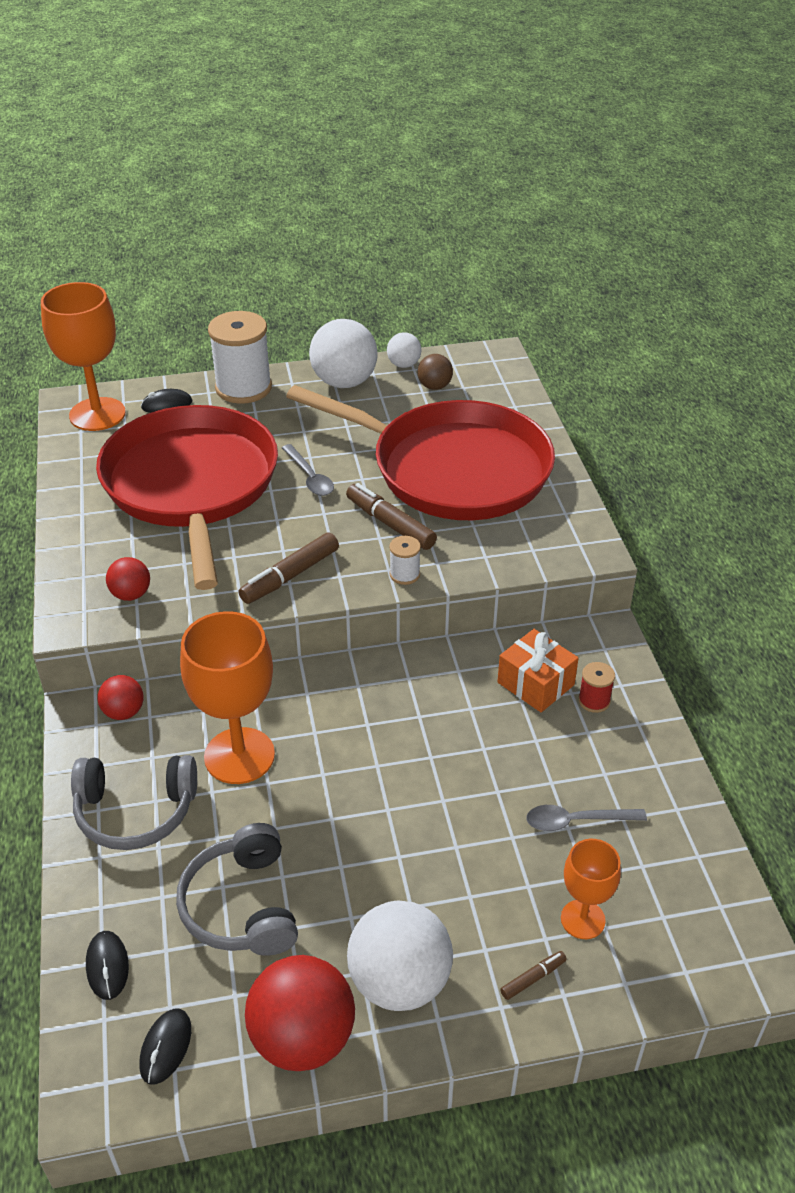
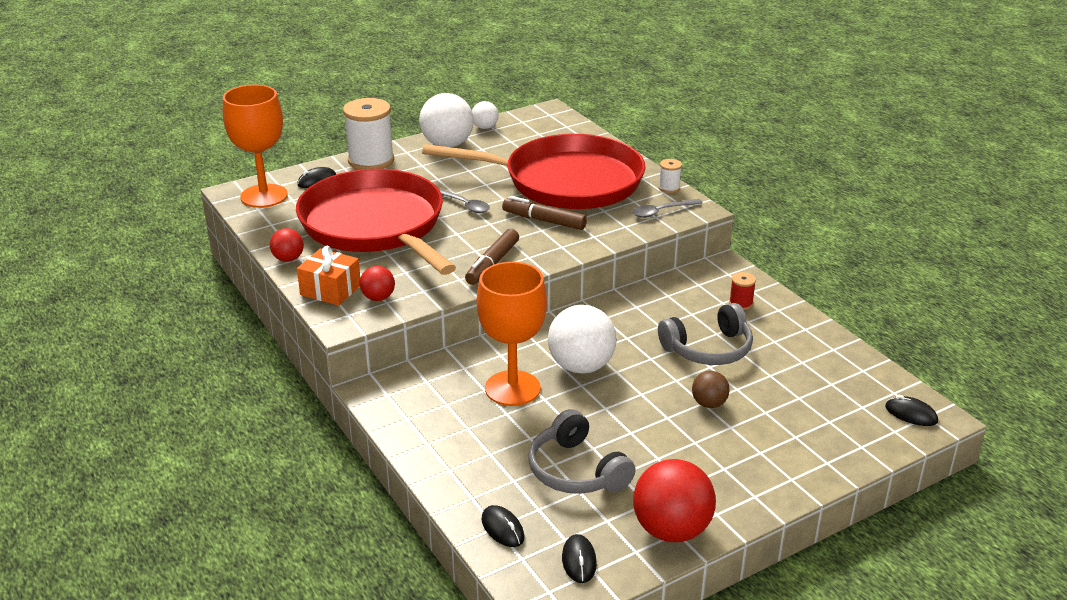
camera: 20 degrees left, 10 degrees down
grey headphones [71,755,197,850] -> grey headphones moved to [658,303,753,365]
red ball [97,675,144,720] -> red ball moved to [270,228,304,262]
white ball [347,900,453,1011] -> white ball moved to [548,305,617,373]
white spool [389,536,421,585] -> white spool moved to [658,159,682,193]
brown ball [418,354,453,390] -> brown ball moved to [692,371,730,408]
orange gift [497,629,579,712] -> orange gift moved to [297,246,360,306]
brown marker [500,951,567,1000] -> none
grey spoon [526,805,647,831] -> grey spoon moved to [632,199,703,218]
orange goblet [561,839,621,939] -> none
none -> black mouse [885,395,938,426]

